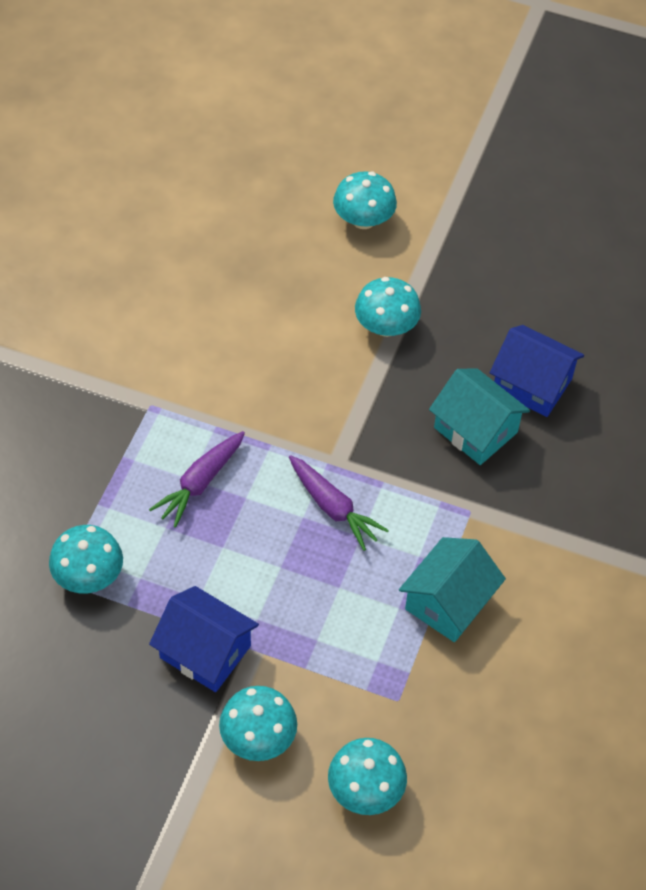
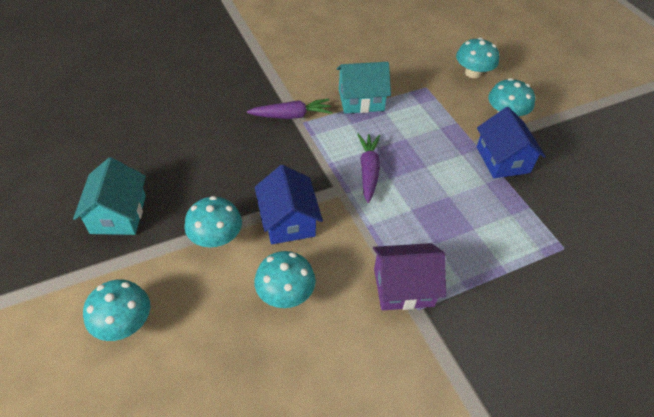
camera: 135 degrees left, 5 degrees down
turquoise mushroom [49,525,123,593] -> turquoise mushroom moved to [254,251,316,308]
purple carrot [149,431,245,528] -> purple carrot moved to [247,99,333,119]
turquoise house [429,368,530,465] -> turquoise house moved to [73,157,146,235]
blue house [490,325,584,417] -> blue house moved to [255,165,323,244]
none -> purple house [373,243,446,311]

